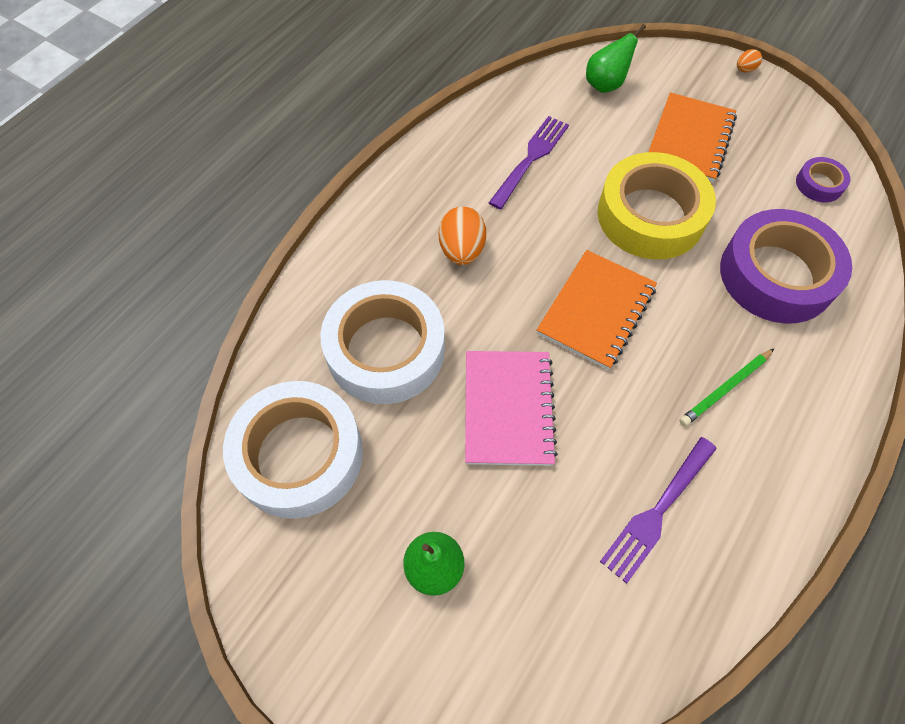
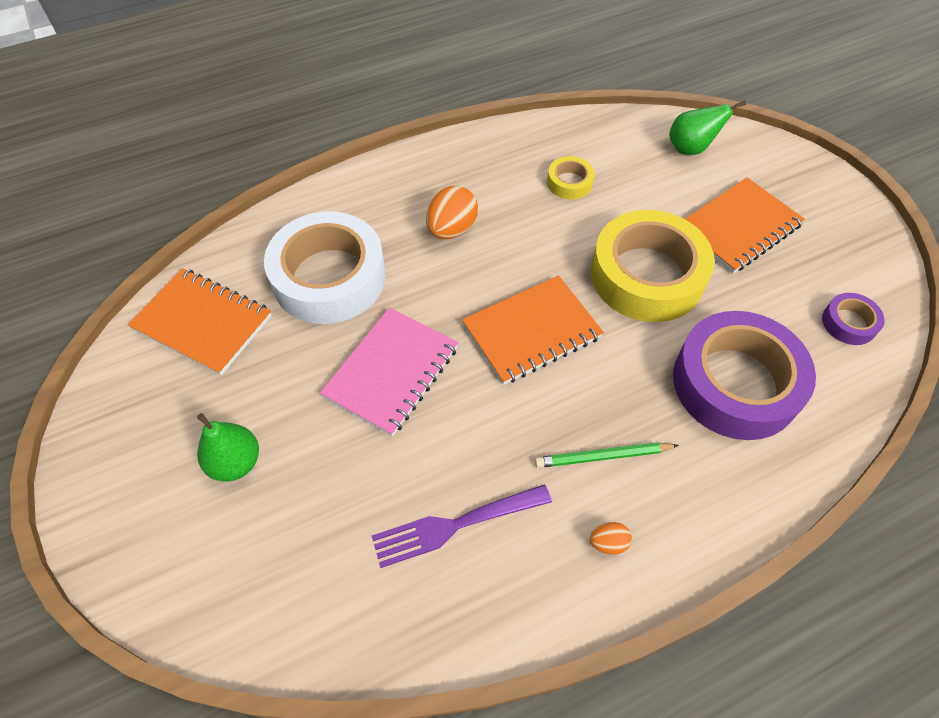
camera: 30 degrees right, 5 degrees down
white tape [223,381,363,519] -> orange notebook [128,268,272,375]
purple fork [489,116,569,210] -> yellow tape [547,156,595,200]
orange egg [737,49,762,73] -> orange egg moved to [590,522,632,554]

